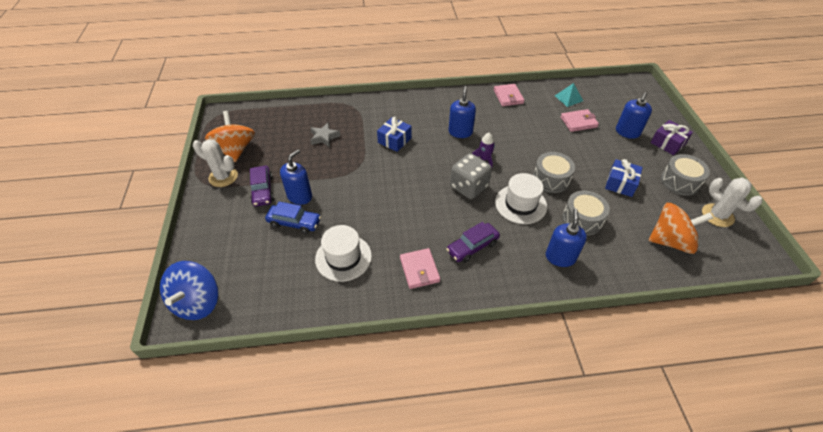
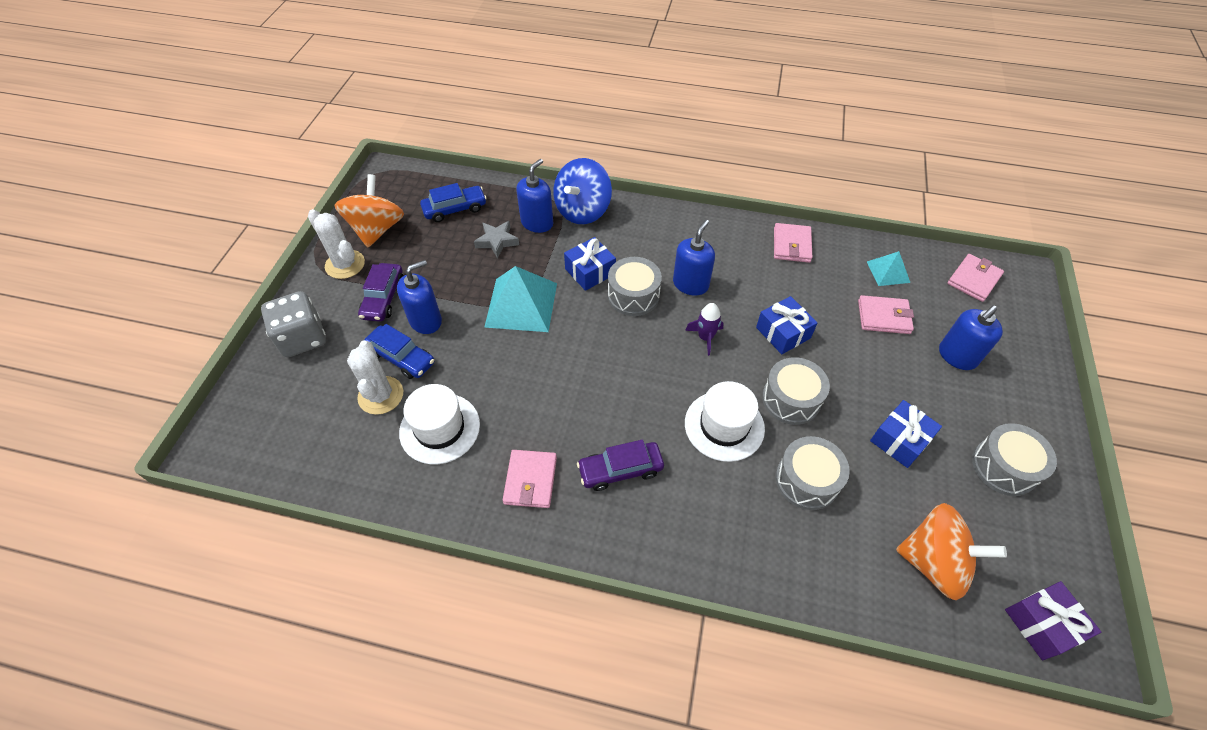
camera: 20 degrees right, 5 degrees up
blue spinning top [160,261,219,320] -> blue spinning top moved to [553,158,612,224]
grey dice [450,153,492,199] -> grey dice moved to [261,291,326,357]
blue soap dispenser [546,209,587,267] -> blue soap dispenser moved to [516,159,553,233]
purple gift [651,120,693,155] -> purple gift moved to [1005,581,1101,660]
white cactus [702,178,762,227] -> white cactus moved to [347,340,403,415]
none -> blue car [420,183,487,222]
none -> turquoise pyramid [484,266,557,332]
none -> grey drum [608,257,662,316]
none -> blue gift [756,296,817,354]
none -> pink wallet [947,254,1004,302]

